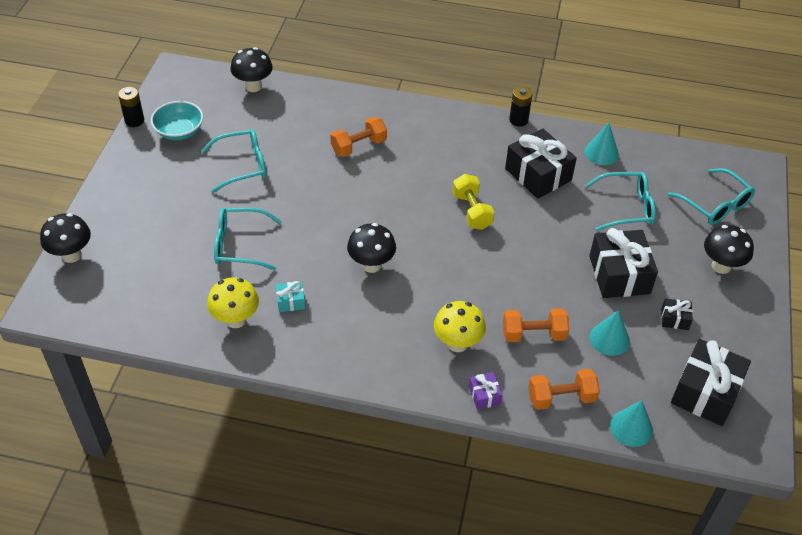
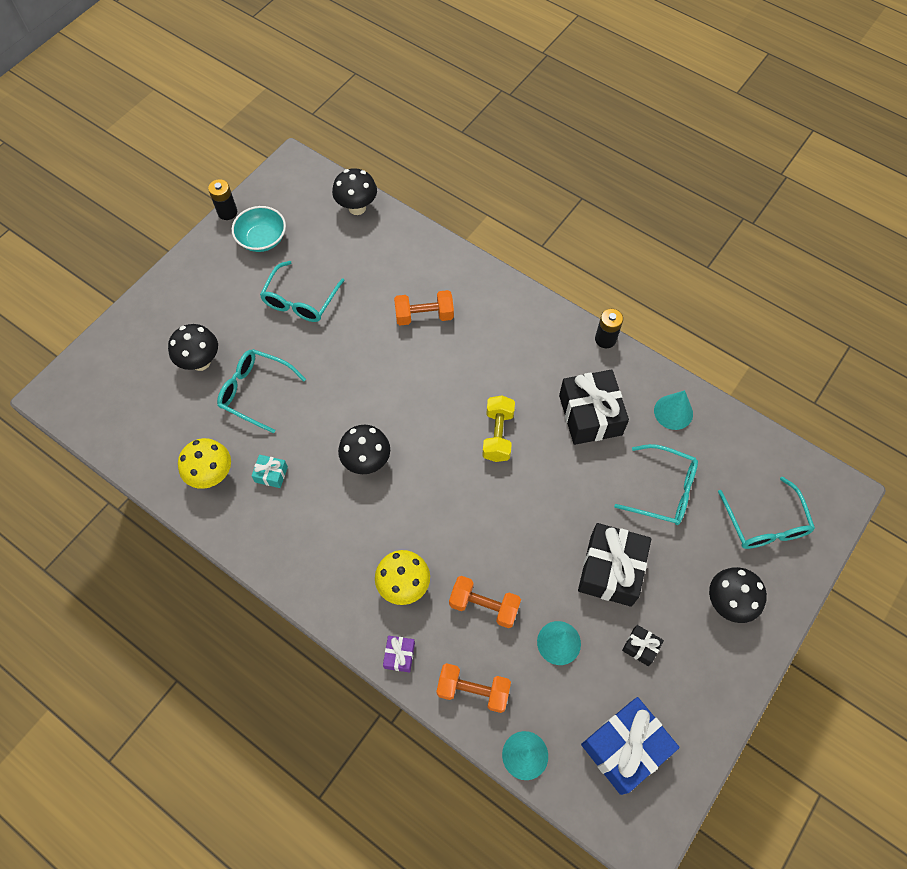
camera: 25 degrees right, 15 degrees up
black mushroom [40,213,91,263] -> black mushroom moved to [168,324,218,371]
turquoise glasses [201,129,266,193] -> turquoise glasses turned 105 degrees clockwise [260,261,345,322]
black gift [671,339,751,426] -> blue gift [581,697,679,795]

